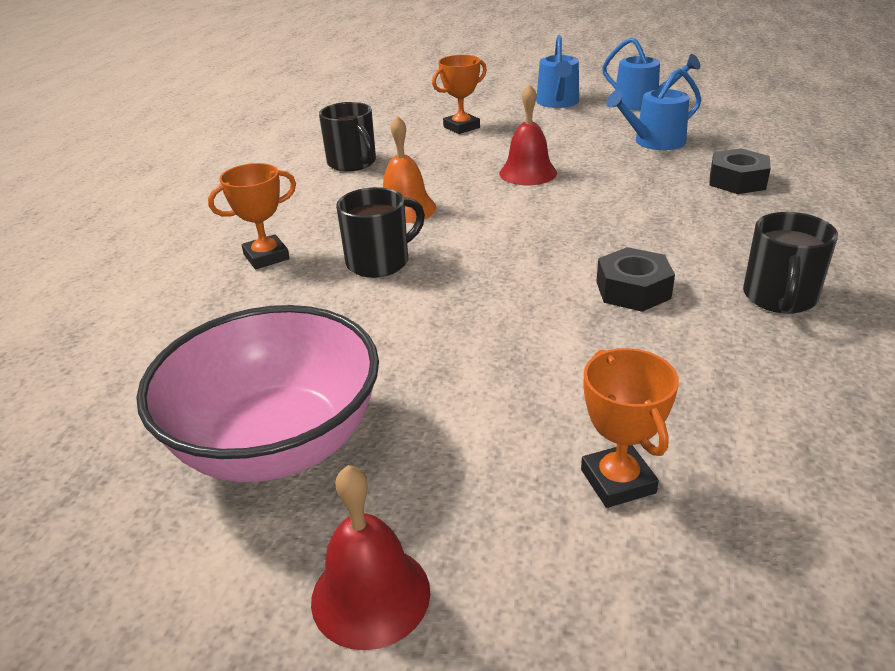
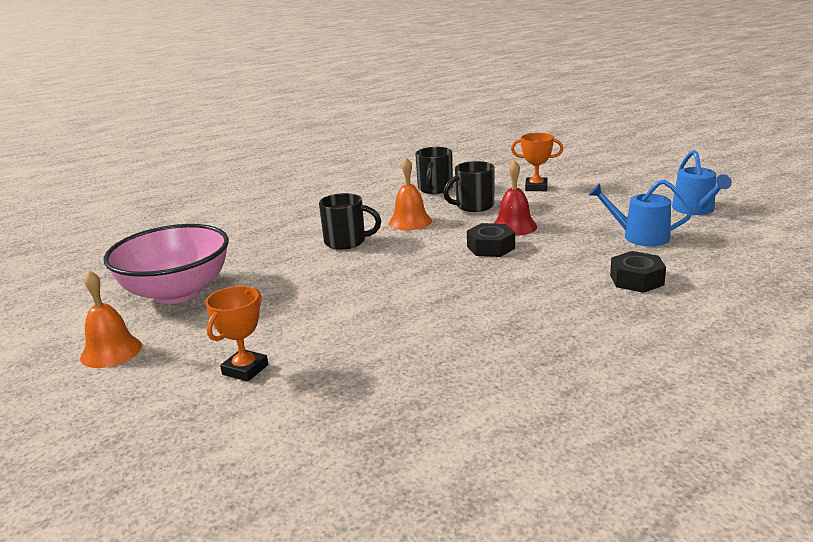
camera: 45 degrees right, 10 degrees down
orange trophy [208,163,296,269] -> none
red bell [311,465,430,650] -> orange bell [80,270,142,368]
blue watering can [536,35,579,108] -> none
black nut [596,247,675,312] -> black nut moved to [467,223,515,257]
black mug [743,212,838,314] -> black mug moved to [443,161,495,212]

